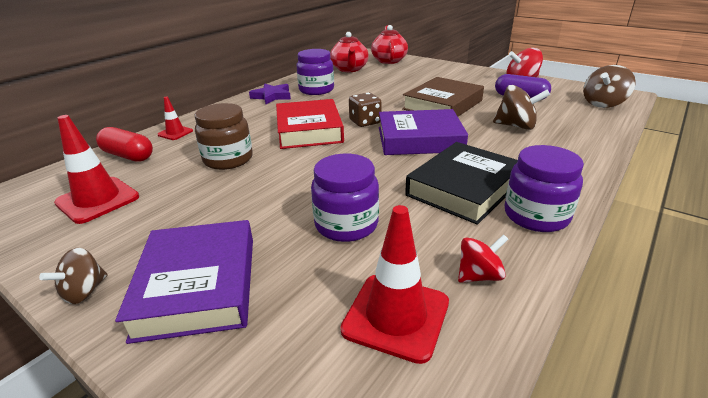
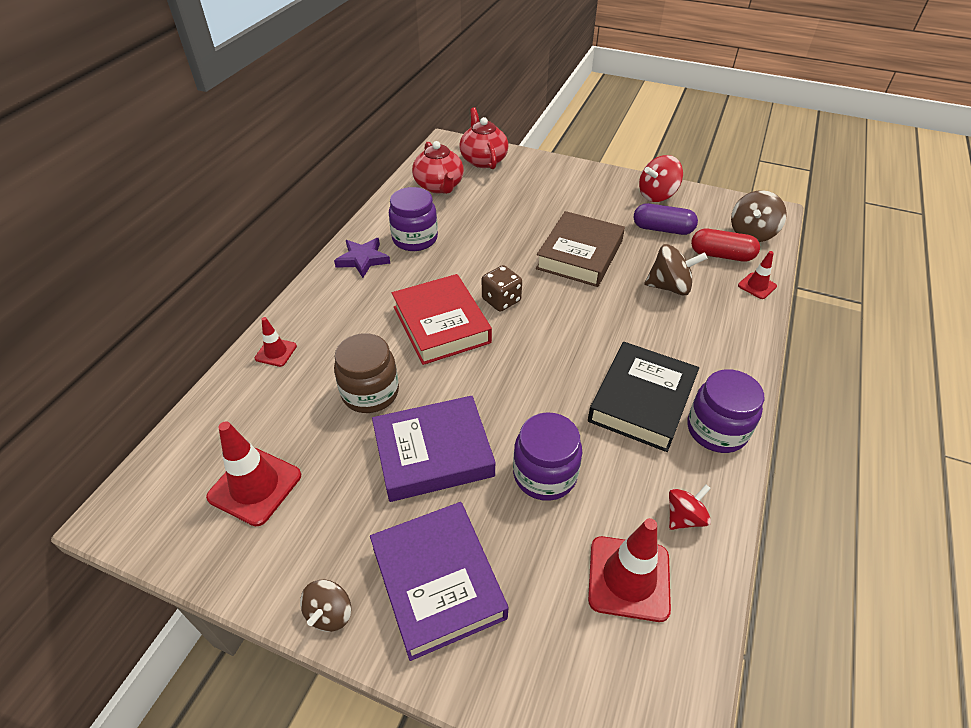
camera: 15 degrees left, 15 degrees up
red capsule [96,127,153,162] -> red capsule moved to [691,229,760,262]
purple book [379,109,468,155] -> purple book moved to [372,396,496,502]
none -> red traffic cone [738,251,777,299]

